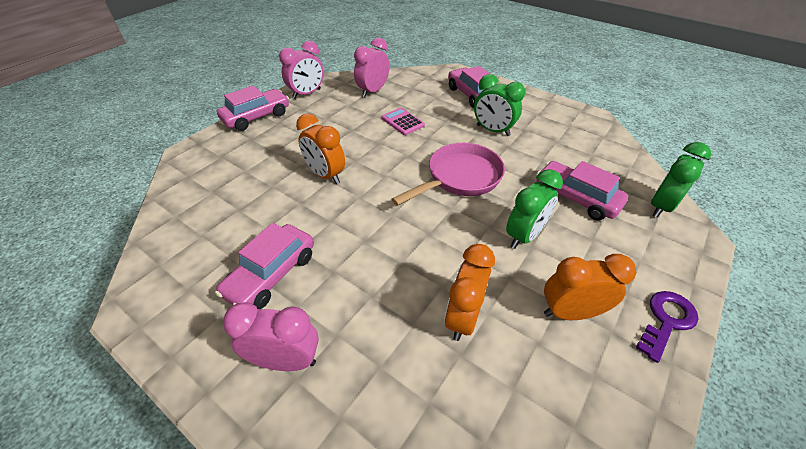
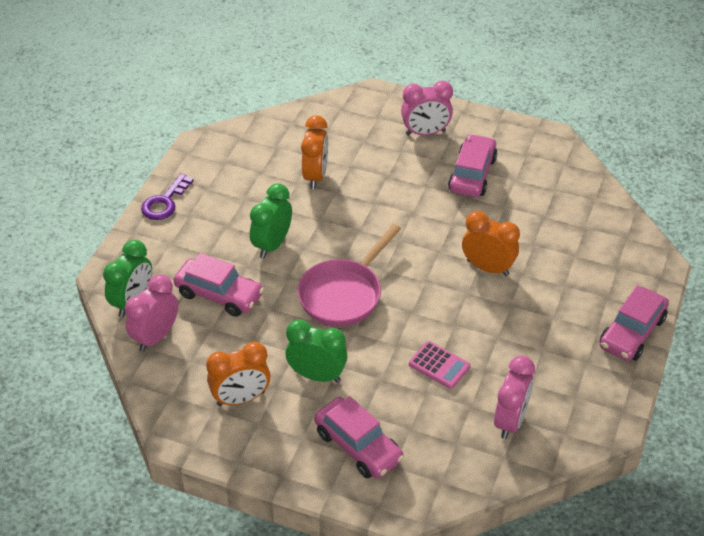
camera: 165 degrees right, 0 degrees up
pink clock [279,41,324,99] -> pink clock moved to [125,274,178,352]
orange clock [544,254,636,320] -> orange clock moved to [206,342,270,406]

